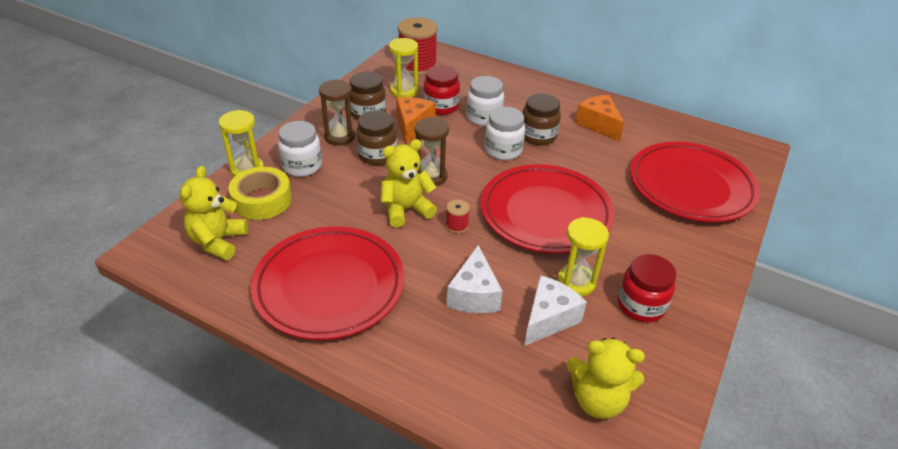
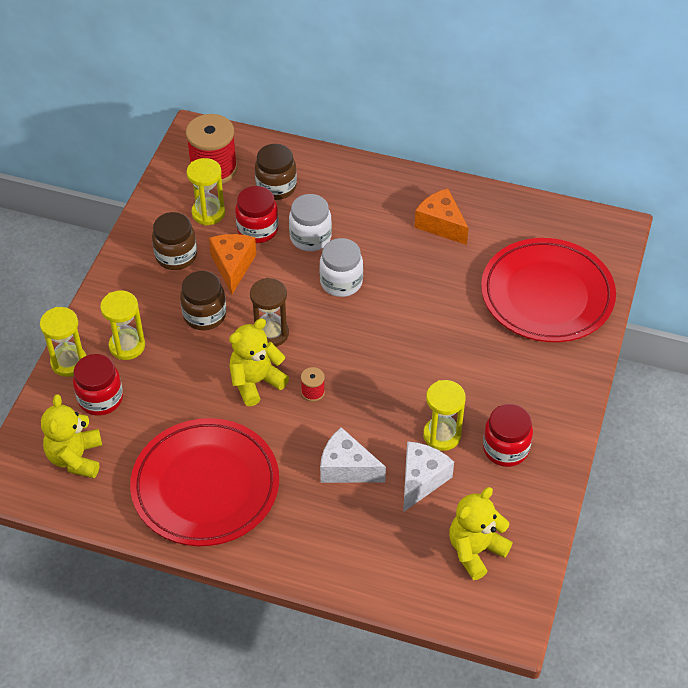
camera: 10 degrees left, 10 degrees up
yellow tape [229,167,292,220] -> red jar [73,354,123,416]
white jar [278,121,322,177] -> yellow hourglass [100,291,145,360]
brown hourglass [319,79,355,146] -> none
white cheese [447,245,503,313] -> white cheese turned 120 degrees clockwise [320,427,386,483]
red plate [481,164,614,254] -> none
brown jar [523,93,561,146] -> brown jar moved to [255,144,297,200]
yellow teddy bear [567,338,645,419] -> yellow teddy bear turned 135 degrees clockwise [449,487,513,580]

